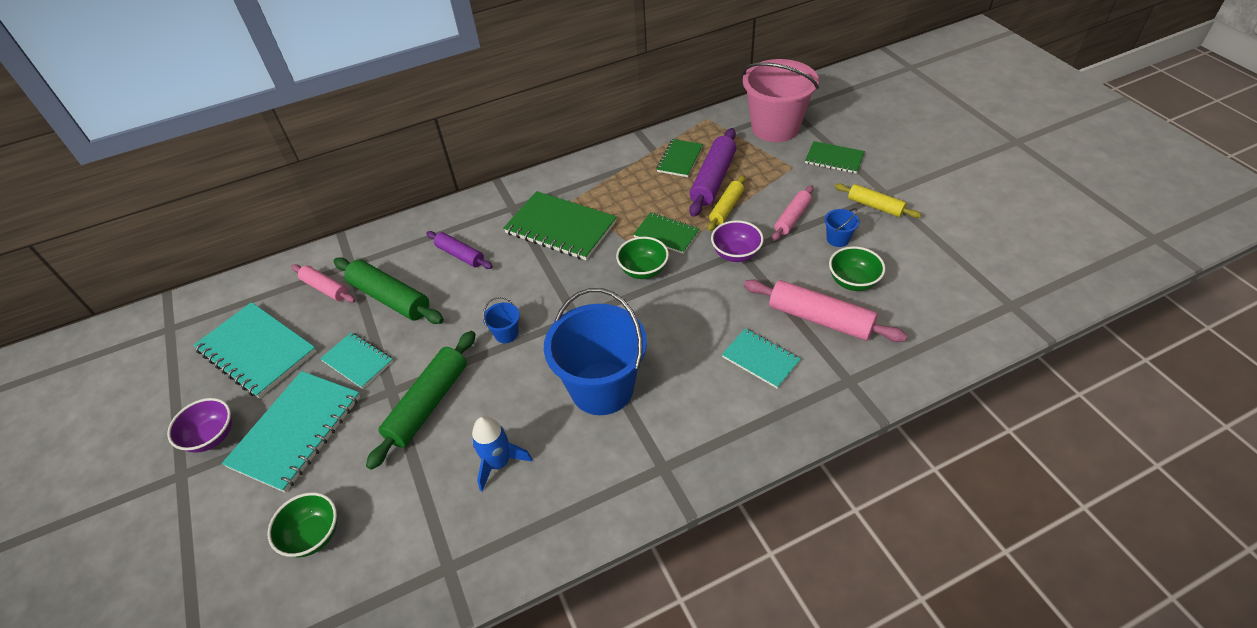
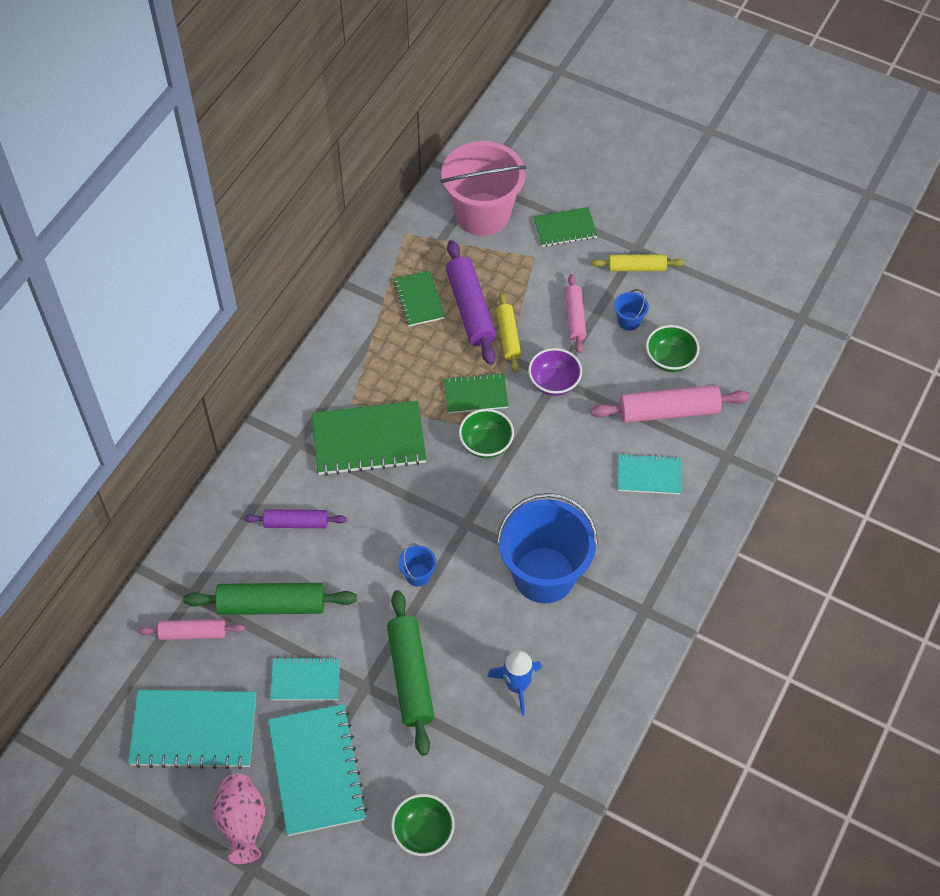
camera: 40 degrees left, 10 degrees up
purple bowl [167,398,232,453] -> pink vase [213,774,265,864]

